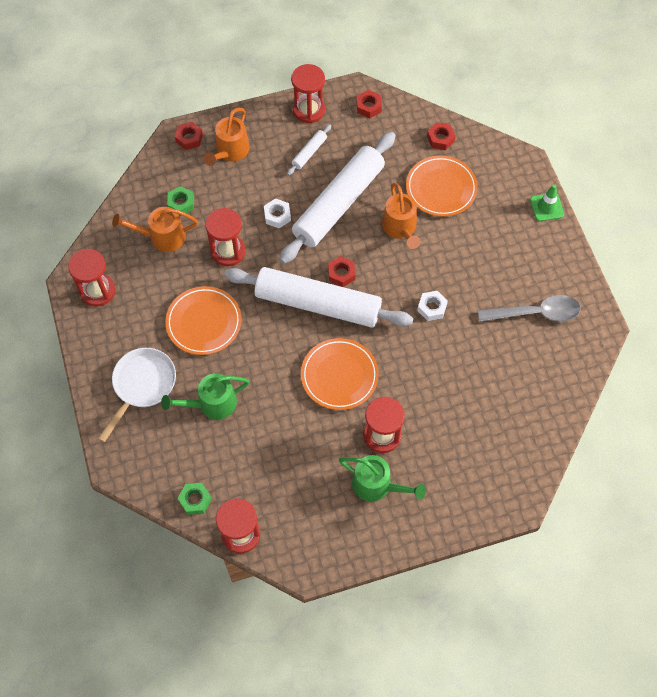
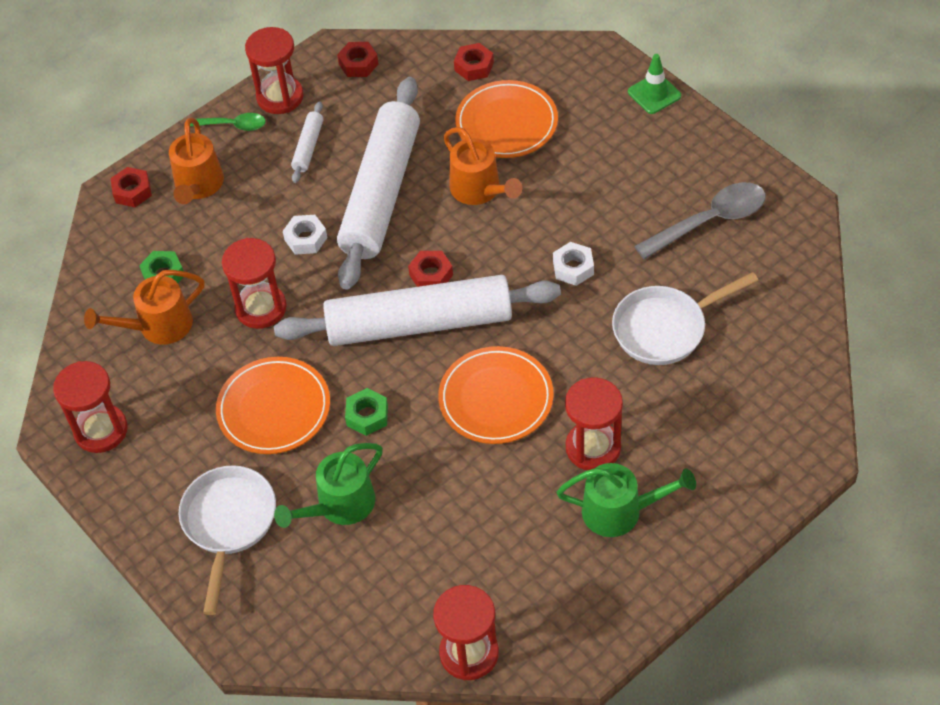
camera: 20 degrees left, 10 degrees down
green nut [177,483,212,515] -> green nut moved to [345,388,388,436]
none -> green spoon [190,113,266,131]
none -> white pan [612,272,759,365]

